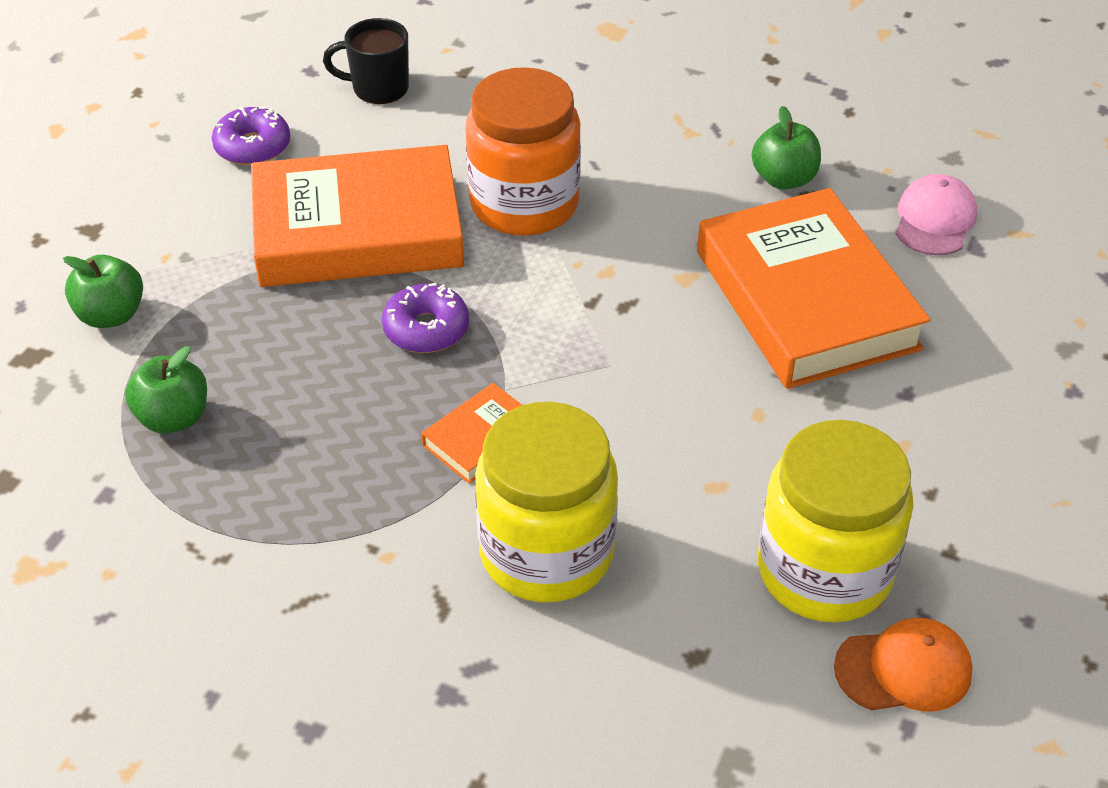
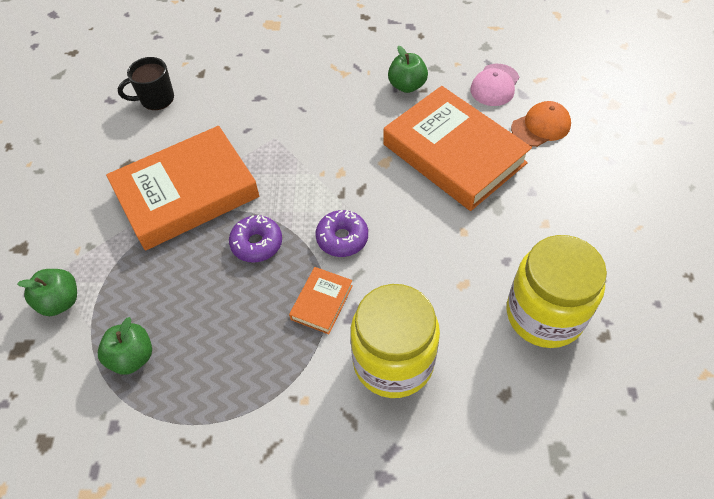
camera: 20 degrees left, 10 degrees up
purple donut [212,106,290,165] -> purple donut moved to [315,210,368,257]
orange jar [466,67,581,236] -> none
orange cap [834,618,973,711] -> orange cap moved to [511,101,571,147]
pink cap [896,174,977,256] -> pink cap turned 150 degrees counterclockwise [470,64,519,106]

